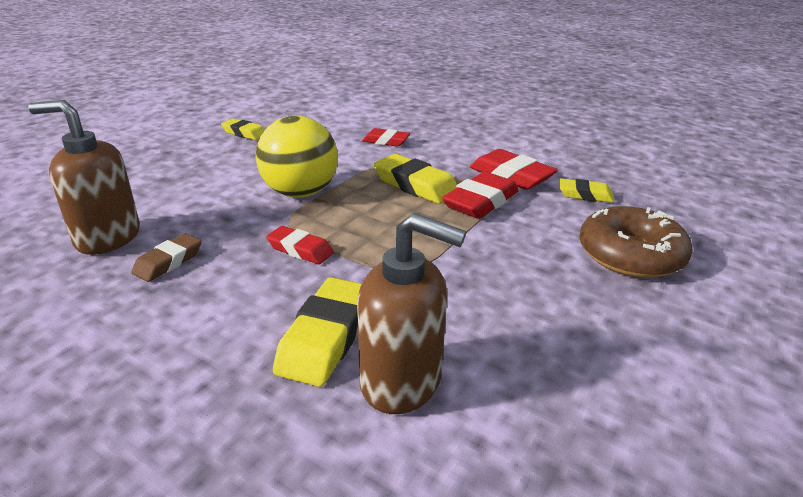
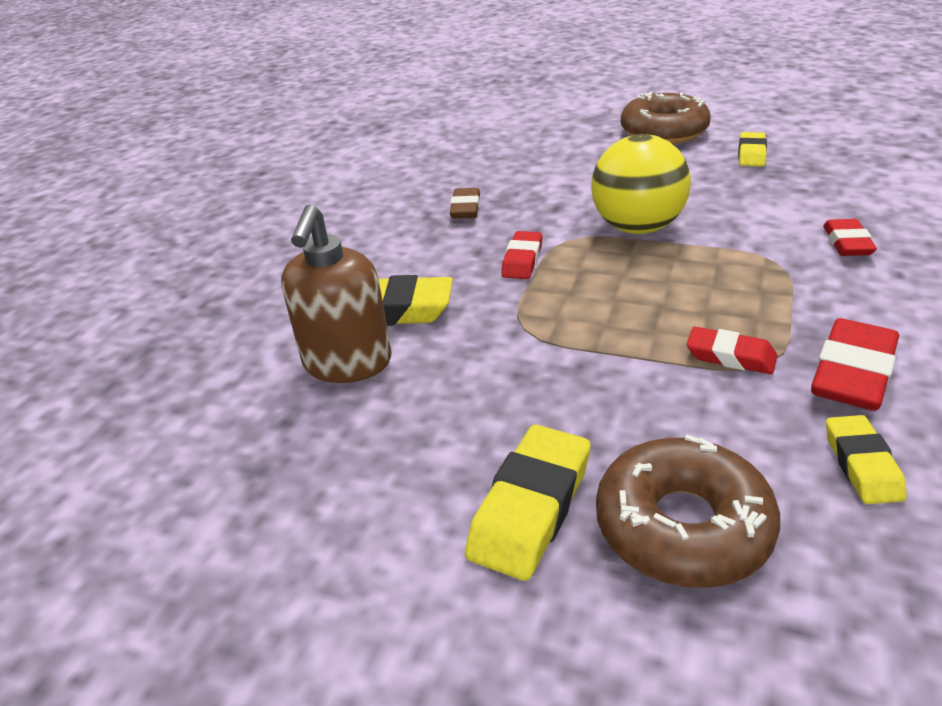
camera: 80 degrees right, 5 degrees up
brown soap dispenser [28,100,140,255] -> none
brown eraser [131,233,202,282] -> brown eraser turned 75 degrees clockwise [450,188,480,219]
yellow eraser [374,154,457,204] -> yellow eraser moved to [465,425,591,581]
red eraser [442,172,519,219] -> red eraser [687,327,778,374], size x0.62
none -> brown donut [621,91,711,144]

